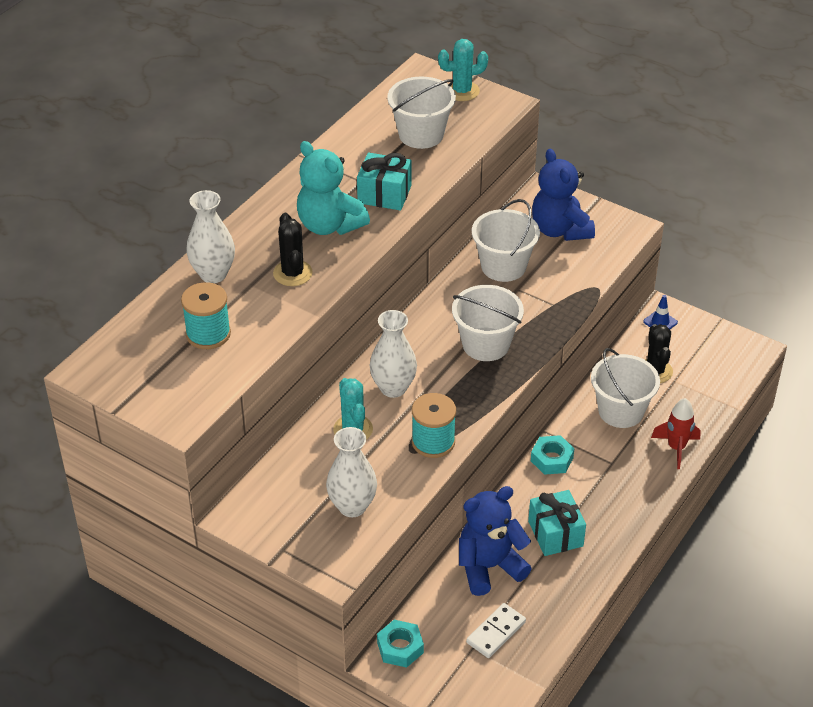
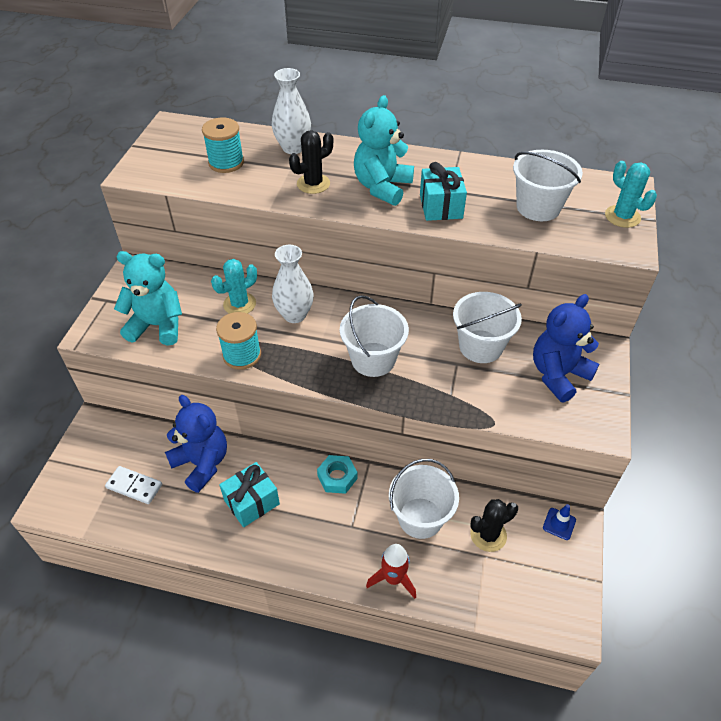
camera: 70 degrees right, 5 degrees up
white vase [326,427,377,517] -> turquoise teddy bear [114,251,182,346]
turquoise nut [377,620,424,668] -> none

